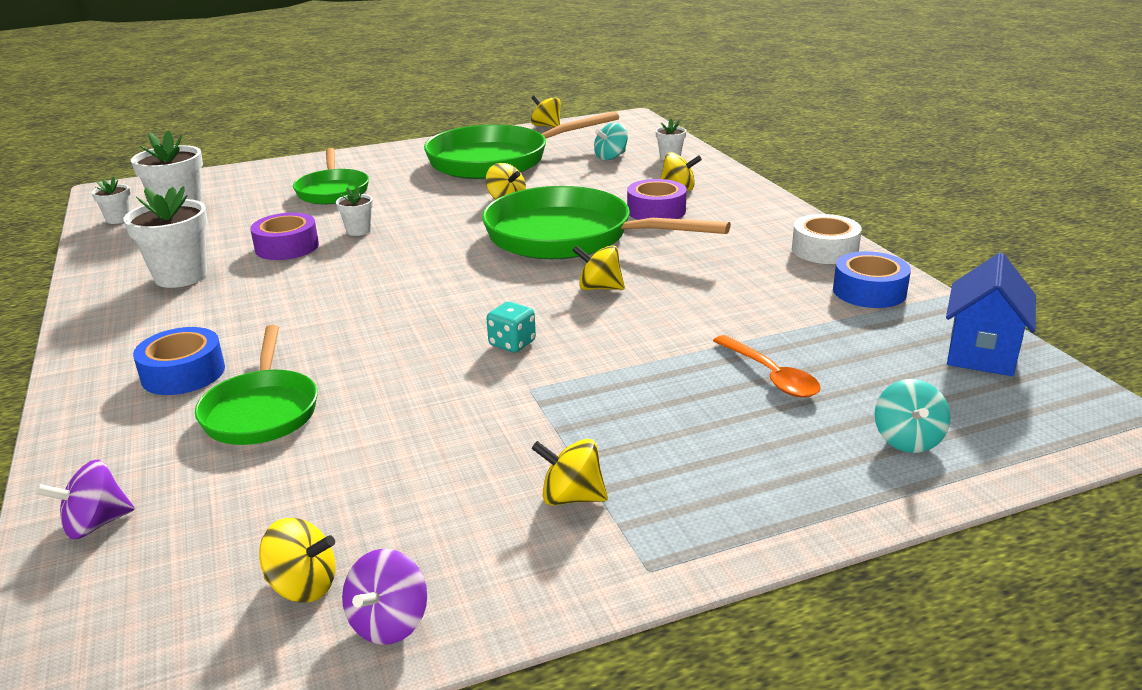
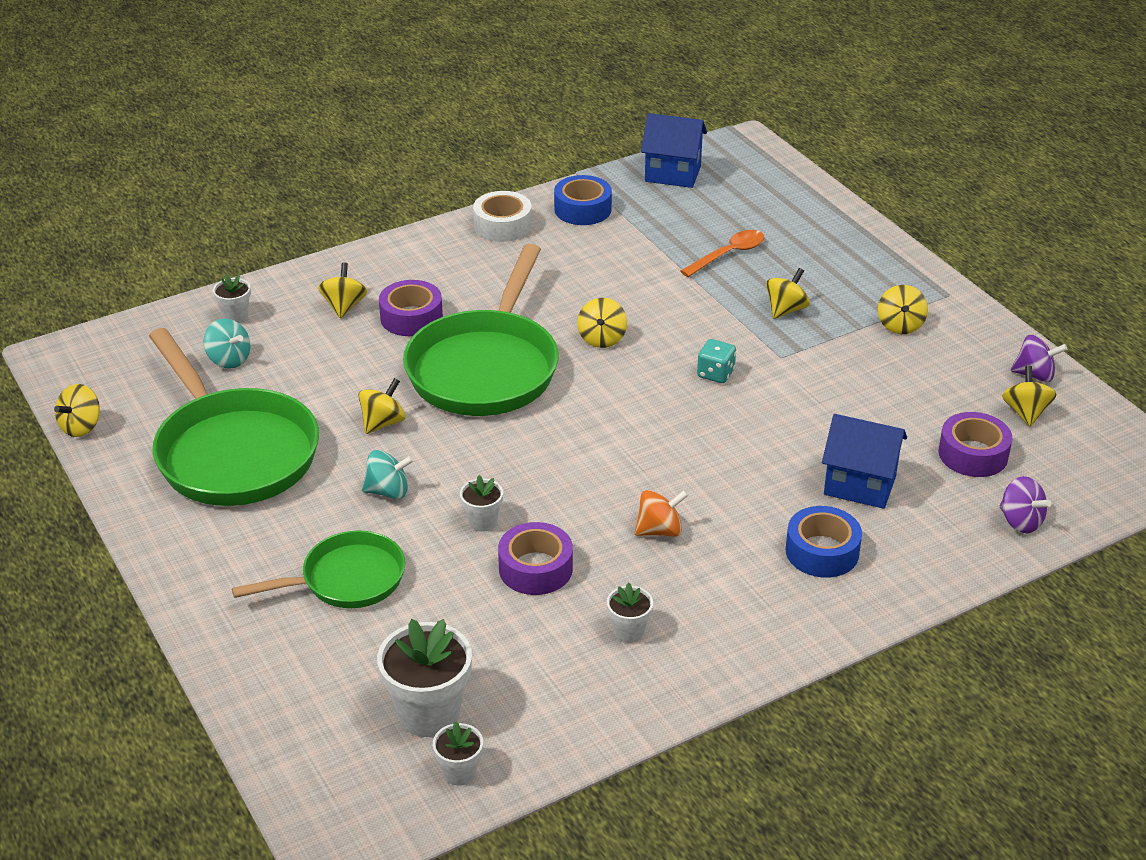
camera: 100 degrees left, 10 degrees up
white flower pot [123,186,208,288] -> white flower pot [607,582,653,643], size x0.53
green pan [195,325,318,445] -> blue house [822,414,907,509]
turquoise spinning top [875,379,951,453] -> turquoise spinning top moved to [362,450,414,499]
none -> orange spinning top [635,490,688,537]
none -> yellow spinning top [766,268,810,319]
none -> purple tape [939,412,1012,477]

